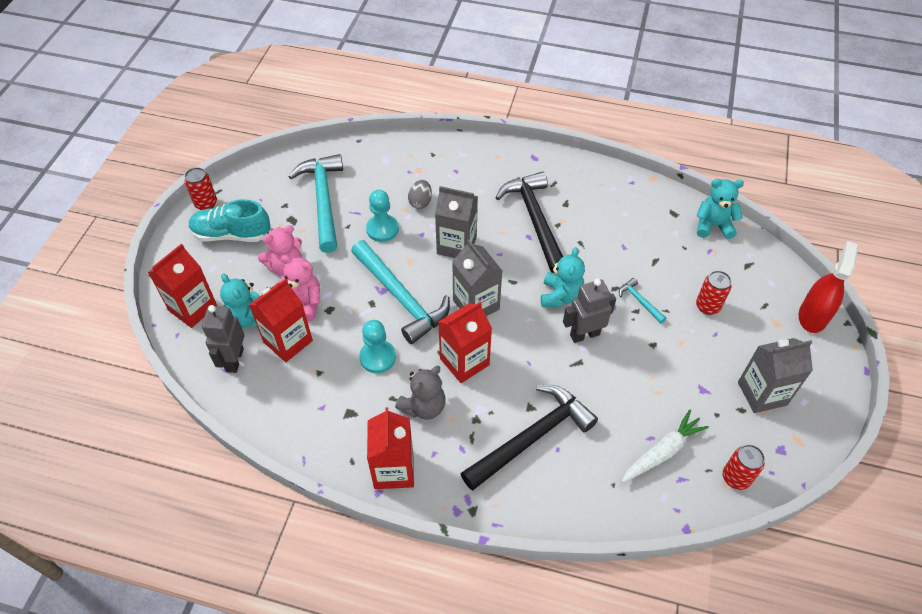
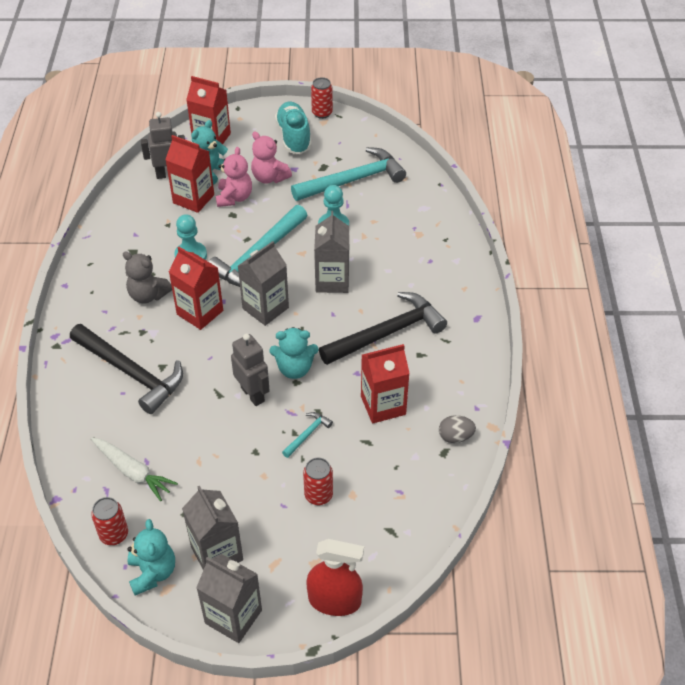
camera: 75 degrees right, 5 degrees down
red carton [367,407,414,489] -> red carton moved to [361,344,410,424]
grey egg [408,180,432,209] -> grey egg moved to [439,415,476,443]
turquoise teddy bear [696,179,744,239] -> turquoise teddy bear moved to [128,519,175,595]
none -> grey carton [196,554,262,643]

